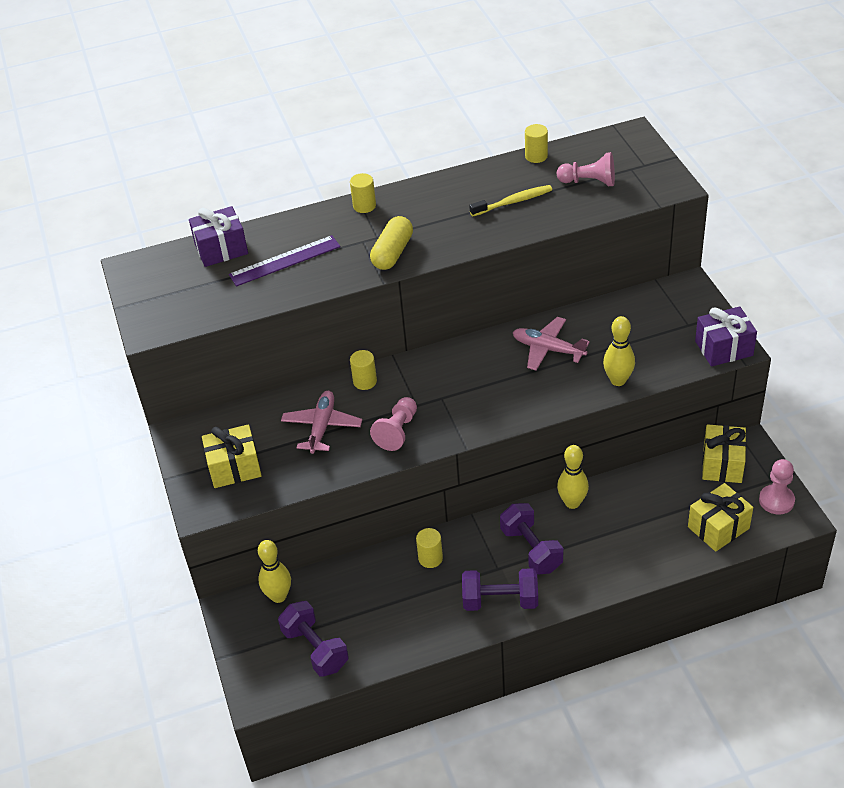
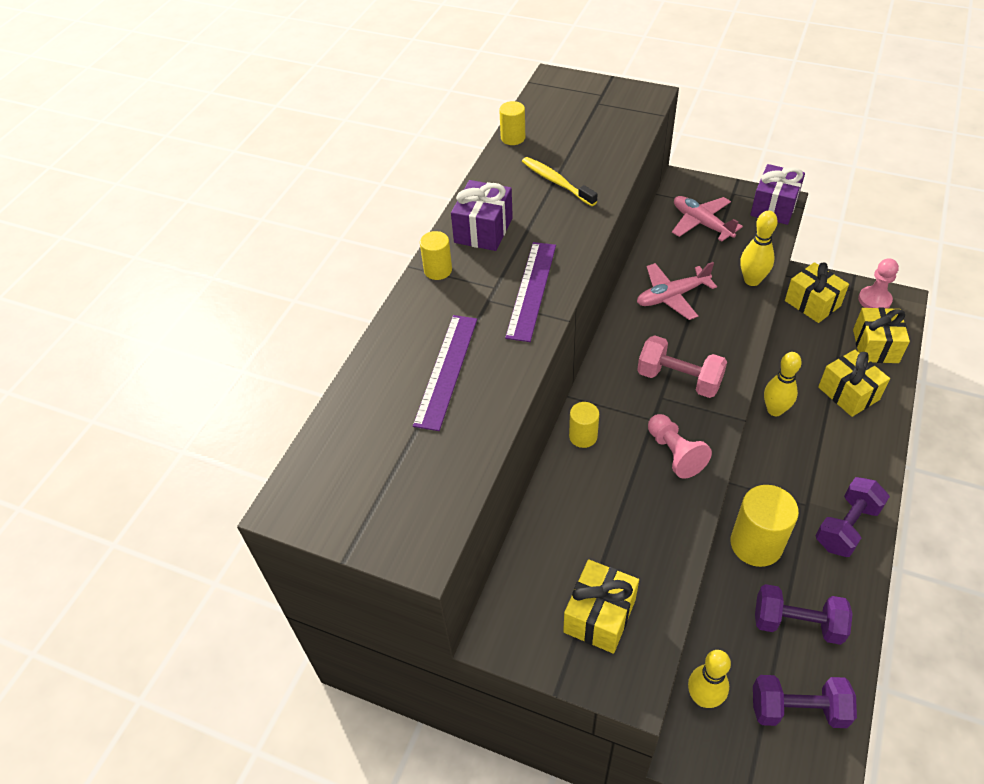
camera: 50 degrees left, 5 degrees up
purple gift [189,206,248,267] -> purple gift moved to [451,180,513,251]
pink plane [281,391,362,454] -> pink plane moved to [672,196,743,241]
yellow capsule [370,216,413,270] -> purple ruler [505,242,556,342]
yellow cylinder [416,528,443,568] -> yellow cylinder [731,485,799,567], size x1.90
yellow toothbrush [469,185,552,216] -> yellow toothbrush turned 60 degrees counterclockwise [522,157,597,206]
purple dumbbell [500,503,563,575] -> purple dumbbell moved to [755,584,853,645]
pink pawn [557,152,615,186] -> none
none -> pink dumbbell [637,335,727,398]
none -> yellow gift [818,350,890,417]

